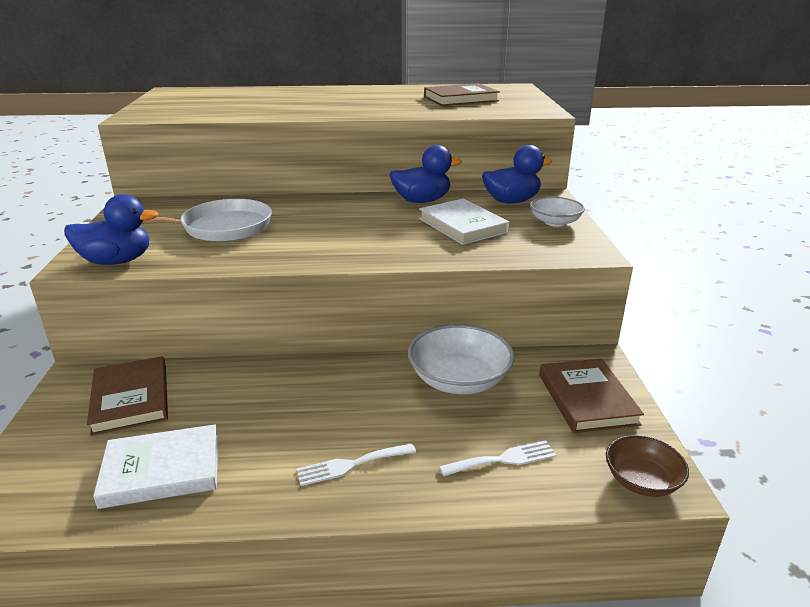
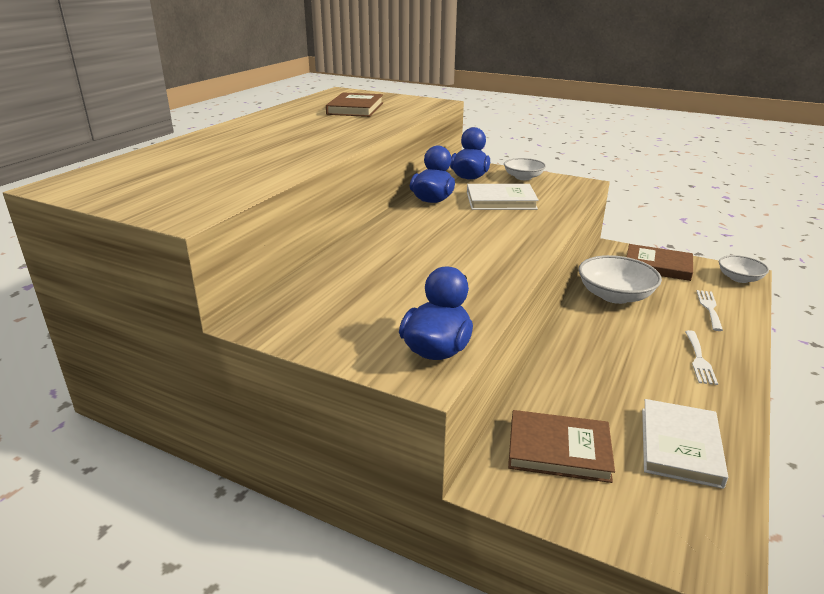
camera: 60 degrees left, 0 degrees up
white pan [142,199,272,242] -> none
brown bowl [606,435,689,497] -> white bowl [719,255,769,283]

